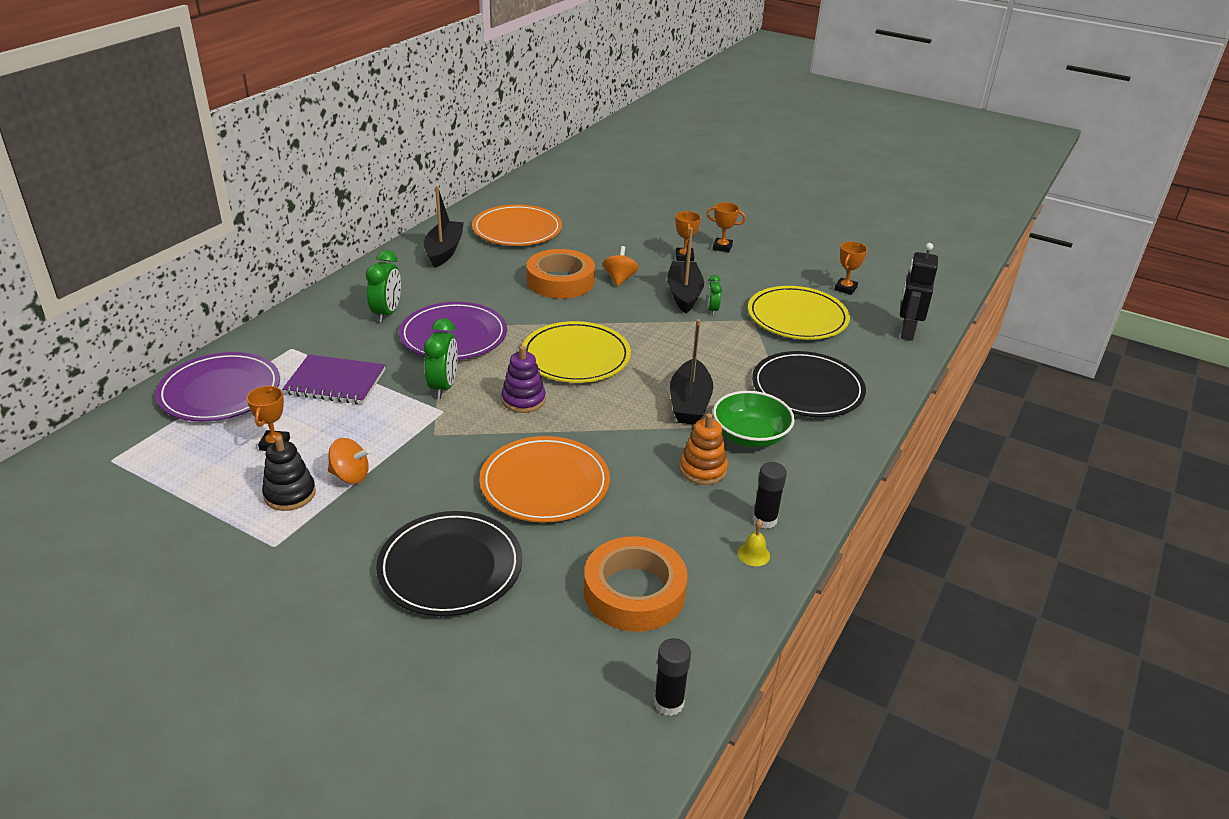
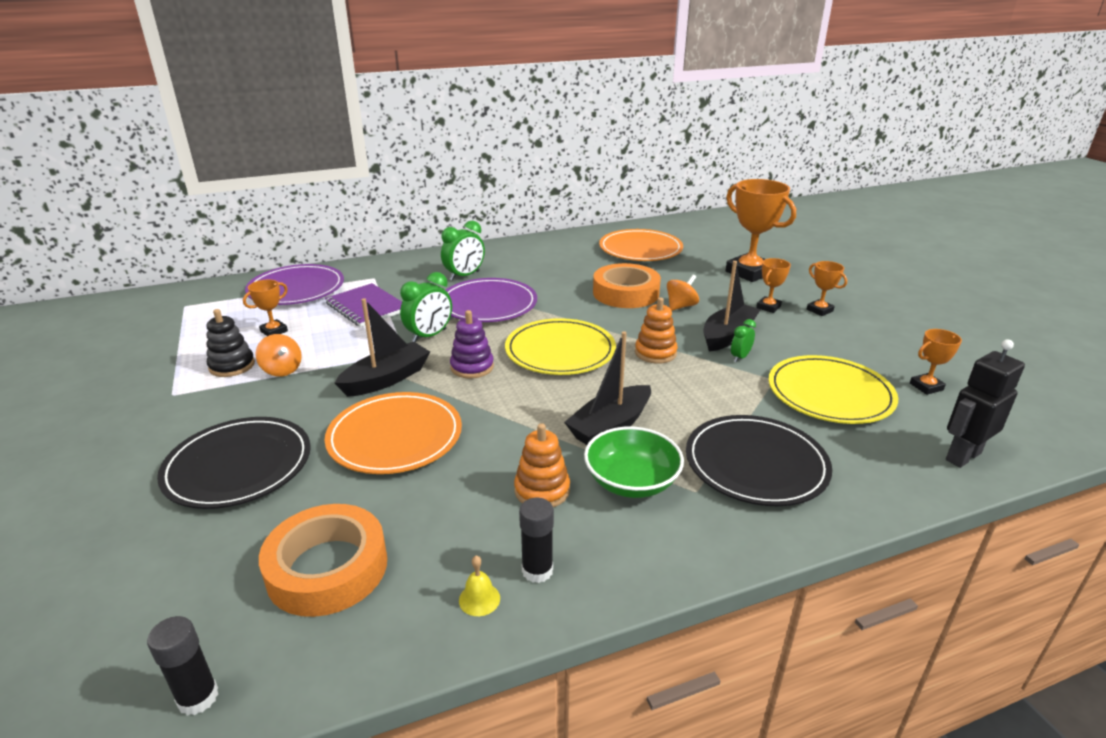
camera: 40 degrees right, 5 degrees down
black boat [424,186,464,268] -> black boat moved to [335,298,430,397]
none -> orange stacking toy [635,297,678,364]
none -> orange trophy [725,179,796,282]

